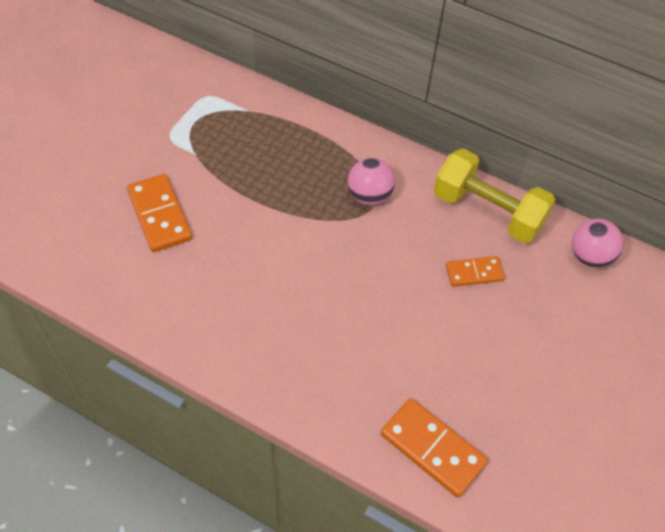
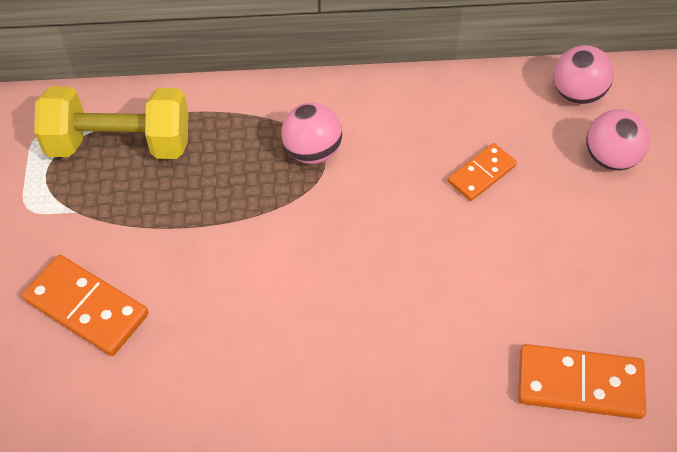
camera: 30 degrees left, 0 degrees up
yellow dumbbell [434,148,555,243] -> yellow dumbbell moved to [34,86,189,159]
none -> pink ball [586,109,650,171]

